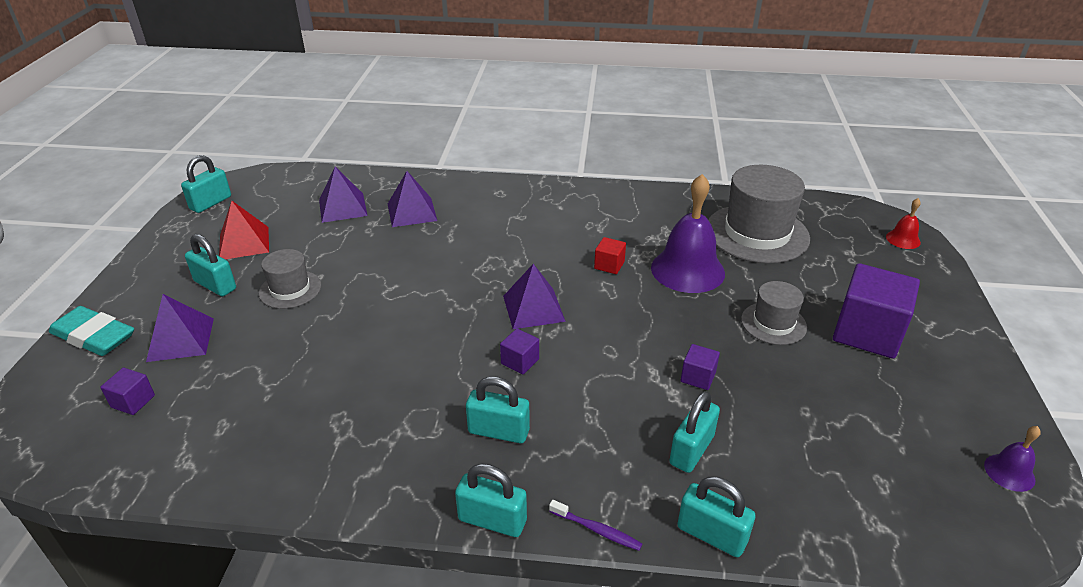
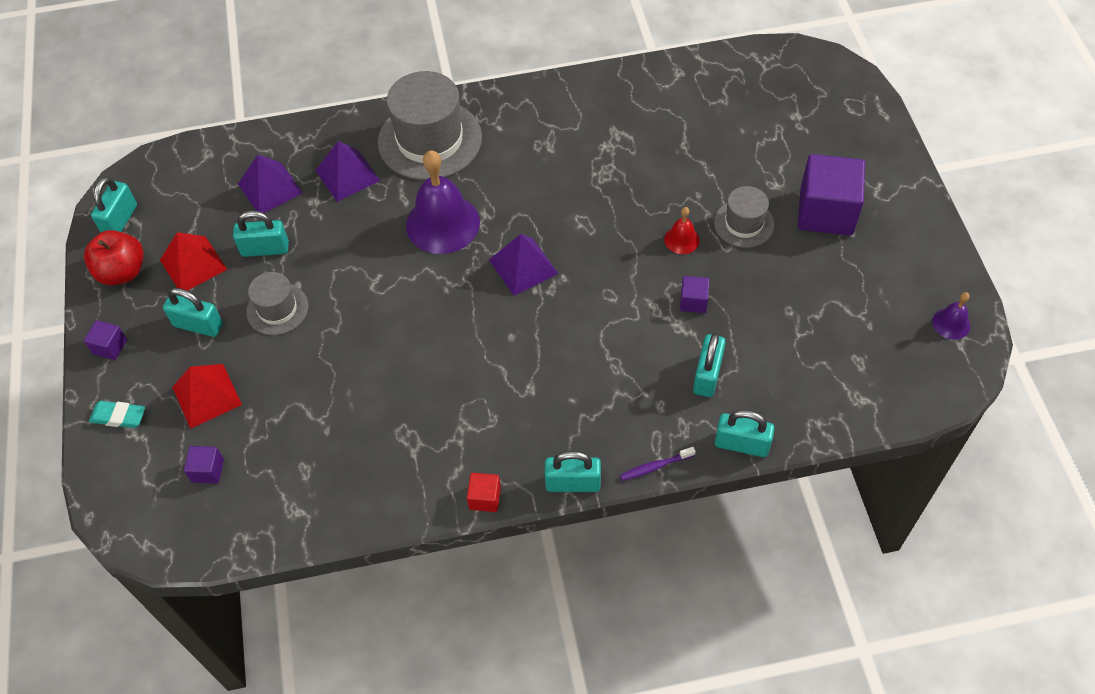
camera: 15 degrees left, 20 degrees up
turquoise eraser [49,306,134,356] -> turquoise eraser [89,401,146,428], size x0.62
purple pyramid [146,294,214,362] -> red pyramid [172,364,242,429]
turquoise padlock [466,376,530,443] -> turquoise padlock moved to [233,211,289,257]
purple cube [500,329,539,375] -> purple cube moved to [84,320,127,360]
purple toothbrush [549,500,642,551] -> purple toothbrush turned 150 degrees clockwise [620,447,696,481]
red cube [594,237,626,274] -> red cube moved to [467,473,501,512]
purple bell [651,174,725,293] -> purple bell moved to [406,150,480,254]
grey hat [708,165,810,263] -> grey hat moved to [378,71,482,180]
red bell [886,198,921,249] -> red bell moved to [664,207,700,254]
none -> red apple [84,230,144,285]

